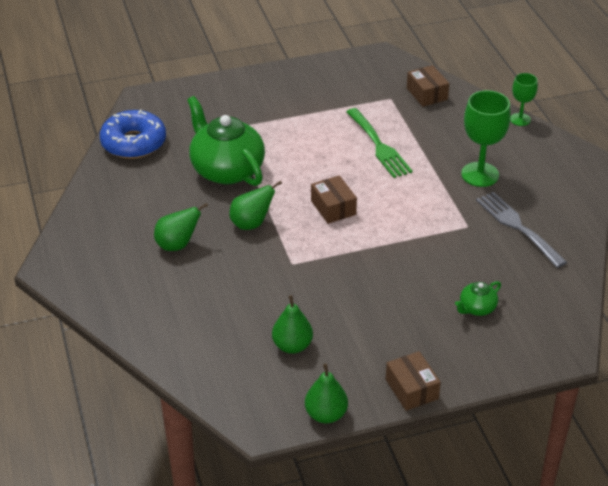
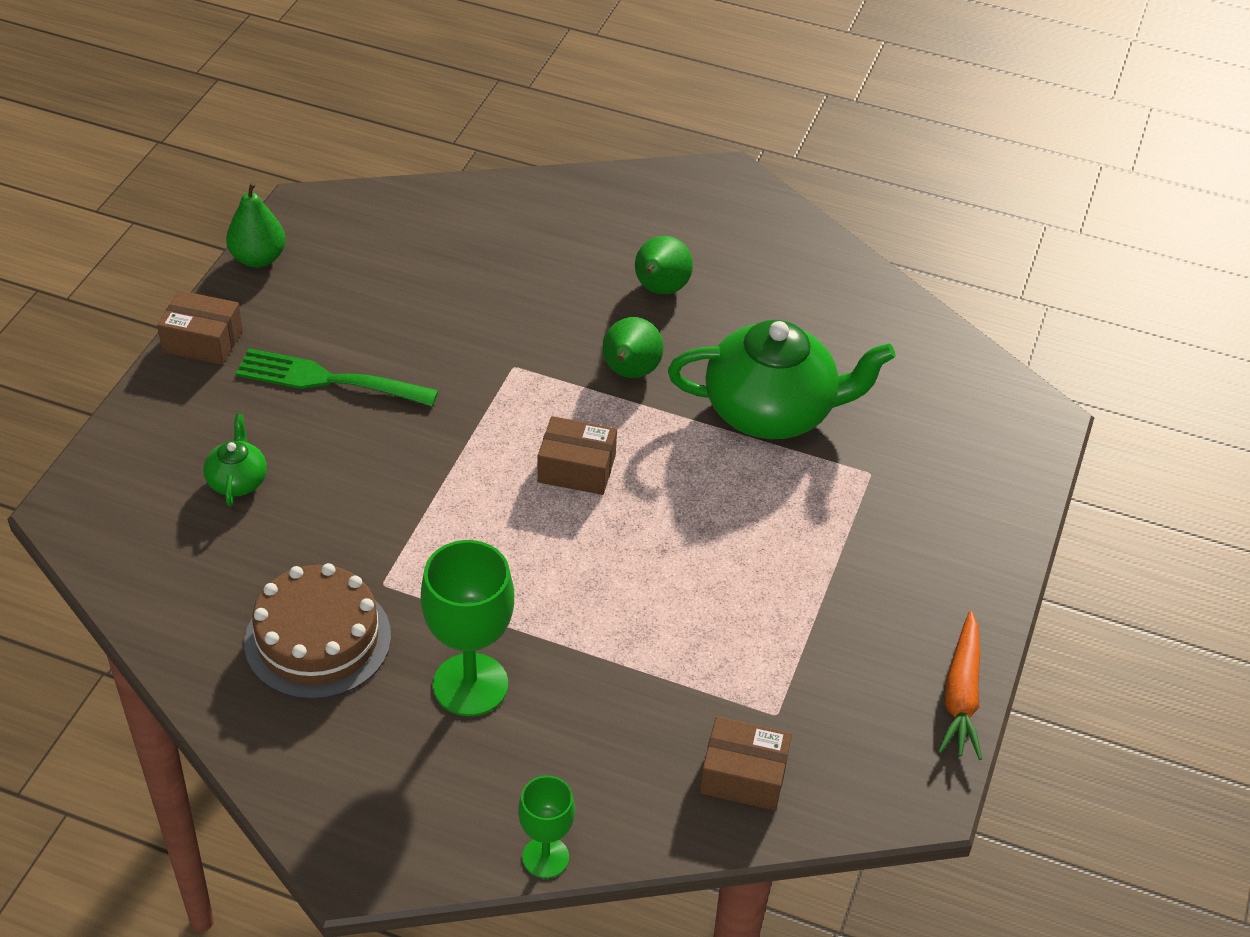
camera: 125 degrees right, 5 degrees up
blue donut [100,110,166,159] -> none
green pear [272,295,313,354] -> none
green fork [346,108,413,178] -> green fork moved to [235,348,439,406]
grey fork [476,192,567,268] -> brown cake [244,563,391,699]
none -> orange carrot [938,611,982,760]

